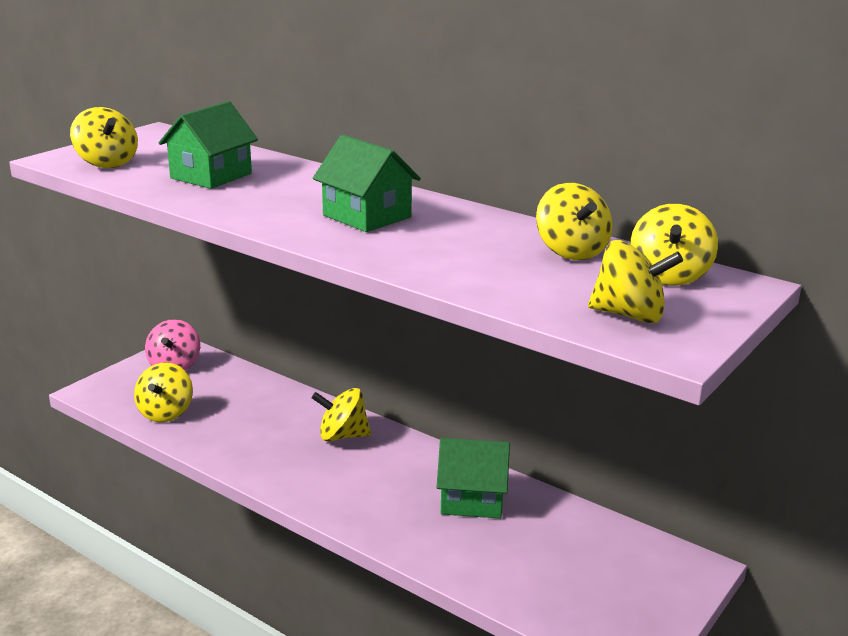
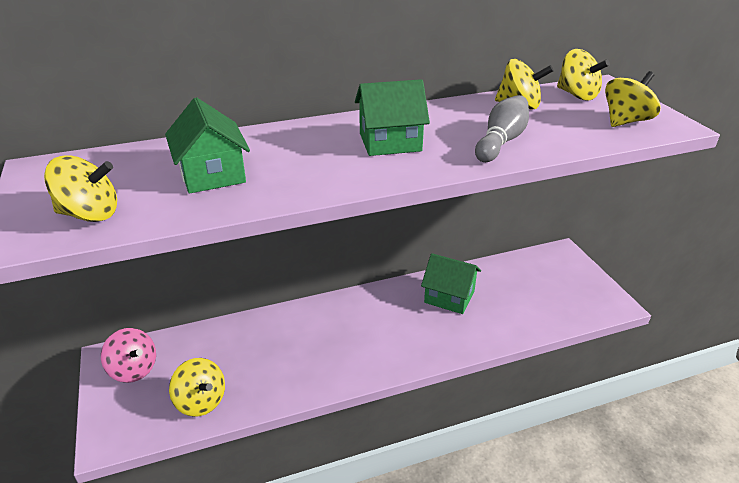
camera: 55 degrees left, 10 degrees up
yellow spinning top [311,388,371,442] -> none
green house [436,438,510,518] -> green house turned 75 degrees clockwise [421,253,481,314]
none -> grey bowling pin [475,95,529,162]

